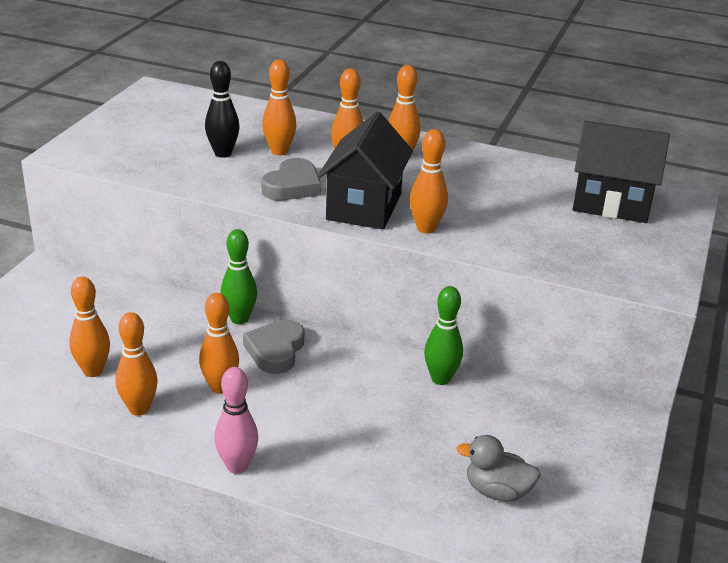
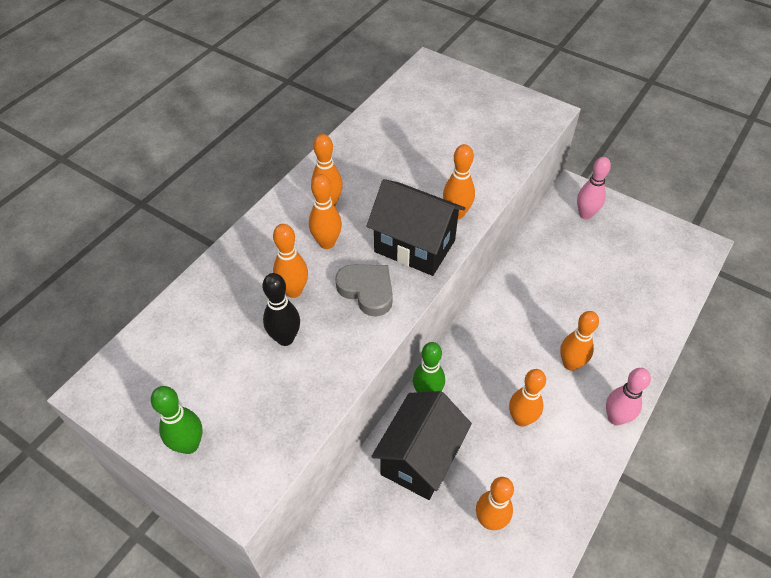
camera: 75 degrees left, 20 degrees up
orange bowling pin [116,312,158,416] -> orange bowling pin moved to [560,311,599,371]
grey heart [243,320,304,374] -> none
green bowling pin [424,286,463,385] -> green bowling pin moved to [151,386,202,454]
grey duck [456,435,541,501] -> none
black house [572,121,670,223] -> black house moved to [371,391,472,500]
none -> pink bowling pin [577,157,611,219]

